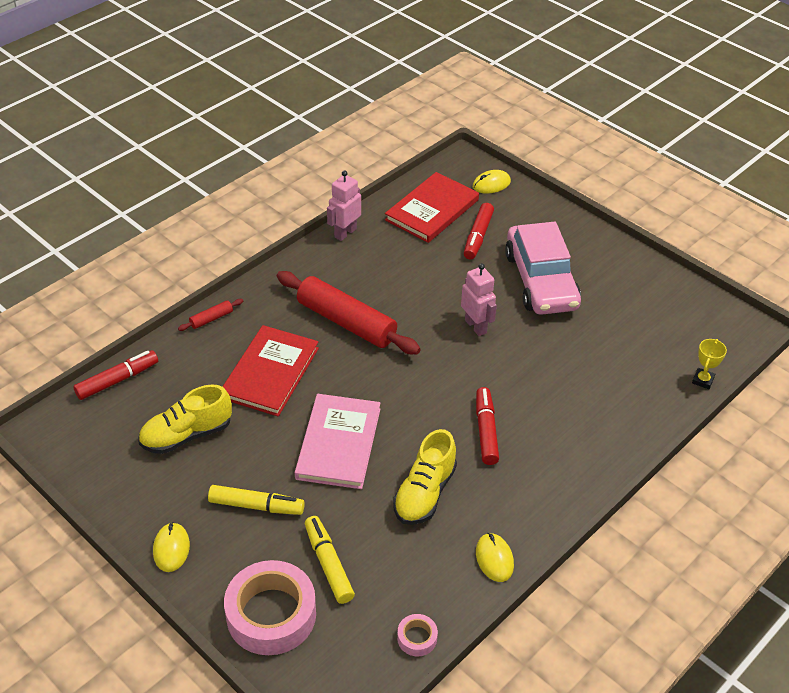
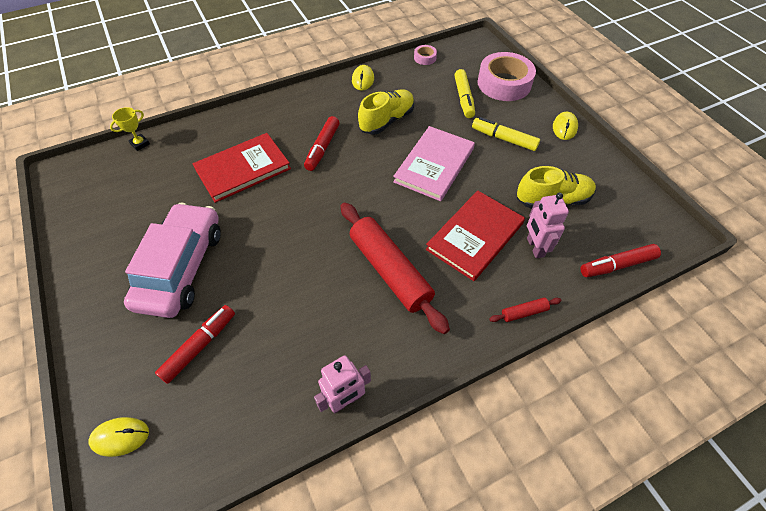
camera: 160 degrees left, 10 degrees up
red book [385,172,479,243] -> red book moved to [193,133,291,203]
pink robot [461,263,497,336] -> pink robot moved to [527,193,569,258]

